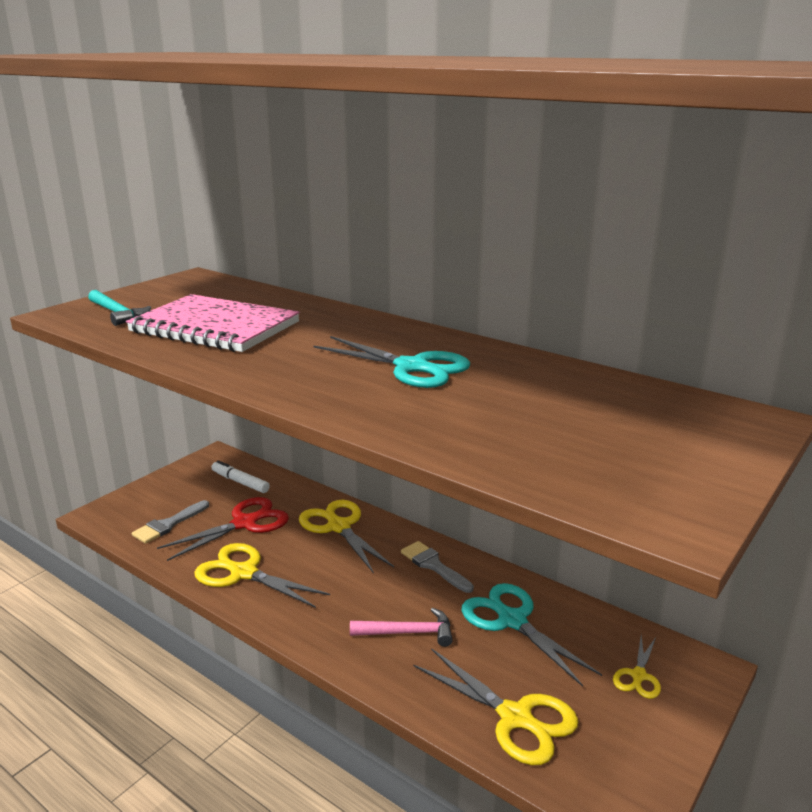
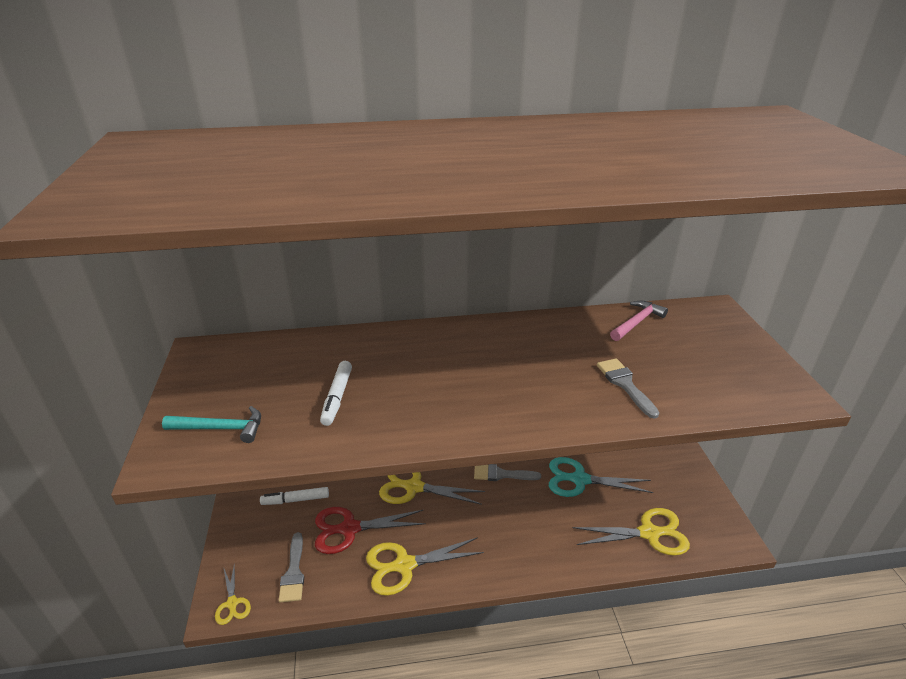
camera: 45 degrees left, 10 degrees up
pink notebook [126,294,300,352] -> white marker [320,361,352,426]
red scissors [157,497,289,561] -> red scissors turned 105 degrees counterclockwise [315,507,426,554]
turquoise scissors [314,336,470,388] -> none
pink hammer [350,608,453,647] -> pink hammer moved to [610,301,668,341]
yellow scissors [613,636,661,699] -> yellow scissors moved to [215,563,251,625]
none -> grey brush [597,358,659,419]

